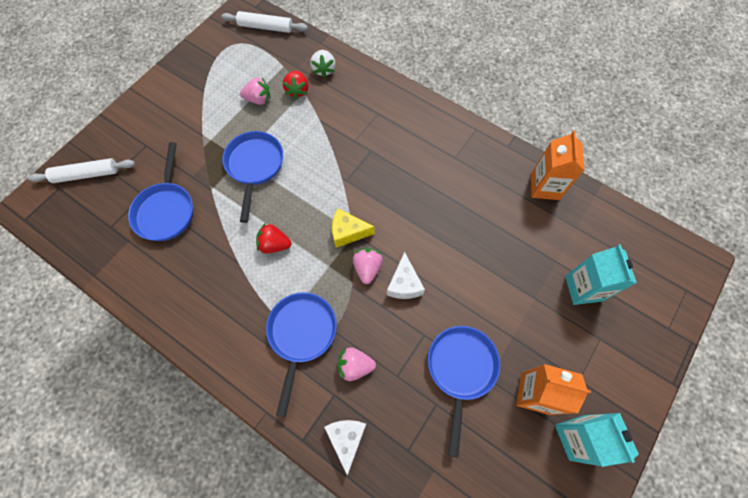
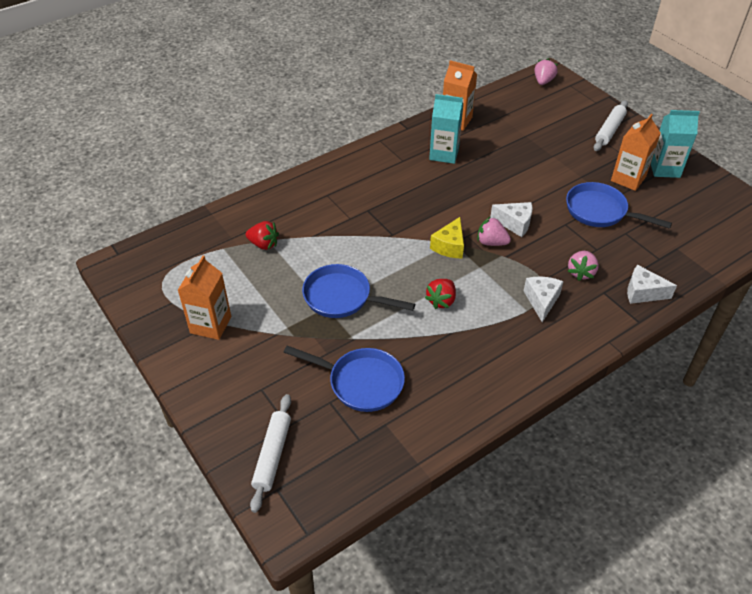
camera: 70 degrees left, 20 degrees down
white rolling pin [221,11,308,33] -> white rolling pin moved to [594,100,628,151]
pink strawberry [240,77,270,105] -> pink strawberry moved to [534,58,558,85]
blue pan [266,292,337,417] -> white cheese [524,277,564,322]
white strawberry [310,50,335,78] -> none
turquoise carton [565,244,637,305] -> turquoise carton moved to [429,94,463,164]
none -> orange carton [178,256,231,340]

